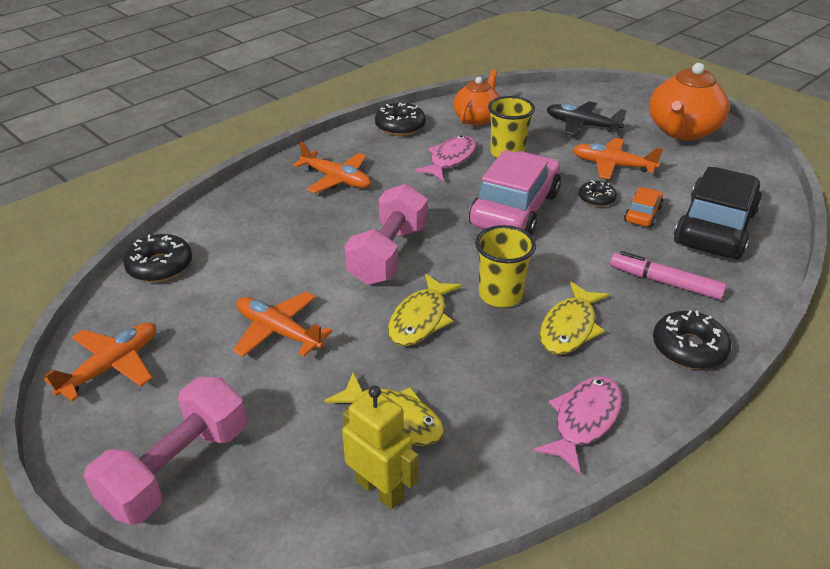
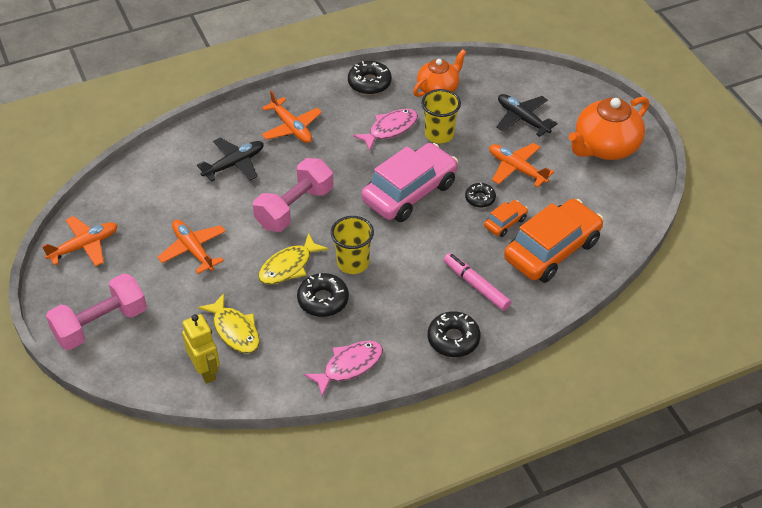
camera: 20 degrees right, 10 degrees up
black donut [123,234,192,282] -> black donut moved to [297,273,349,317]
yellow fish [539,282,609,355] -> none
black car [674,167,762,259] -> orange car [504,199,604,283]
none -> black plane [197,138,264,182]

